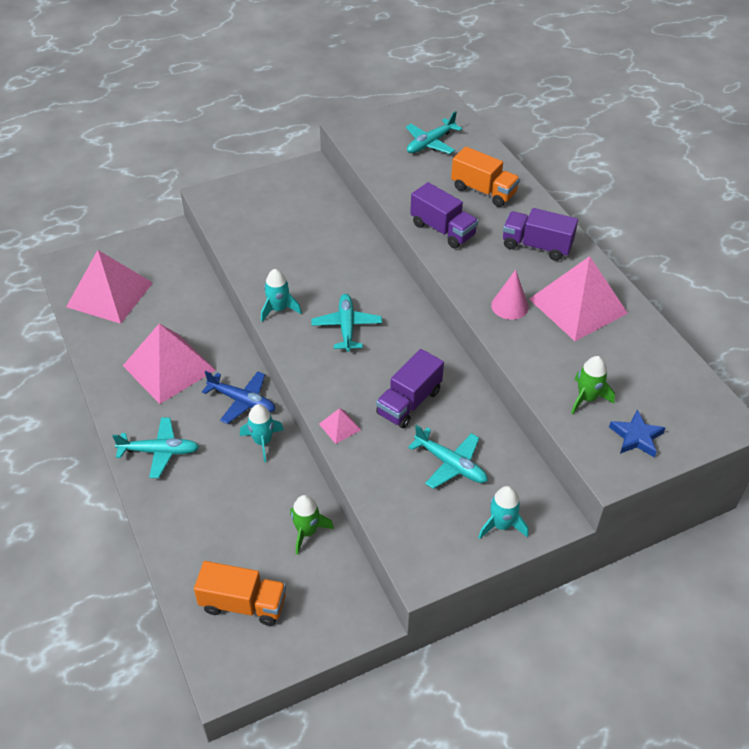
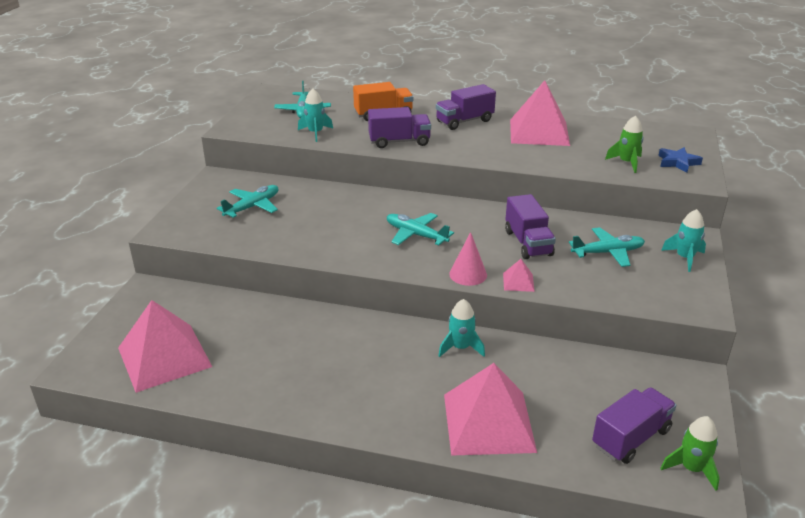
camera: 50 degrees left, 15 degrees down
turquoise plane [112,417,199,478] -> turquoise plane moved to [217,185,278,218]
pink pyramid [123,324,216,404] -> pink pyramid moved to [444,363,537,456]
orange truck [194,561,286,626] -> purple truck [592,387,676,464]
blue plane [202,371,276,424] -> none
turquoise rocket [261,269,302,322] -> turquoise rocket moved to [298,88,333,142]
green rocket [290,495,334,555] -> green rocket moved to [660,416,720,491]
pink cone [491,270,529,320] -> pink cone moved to [449,232,487,286]

